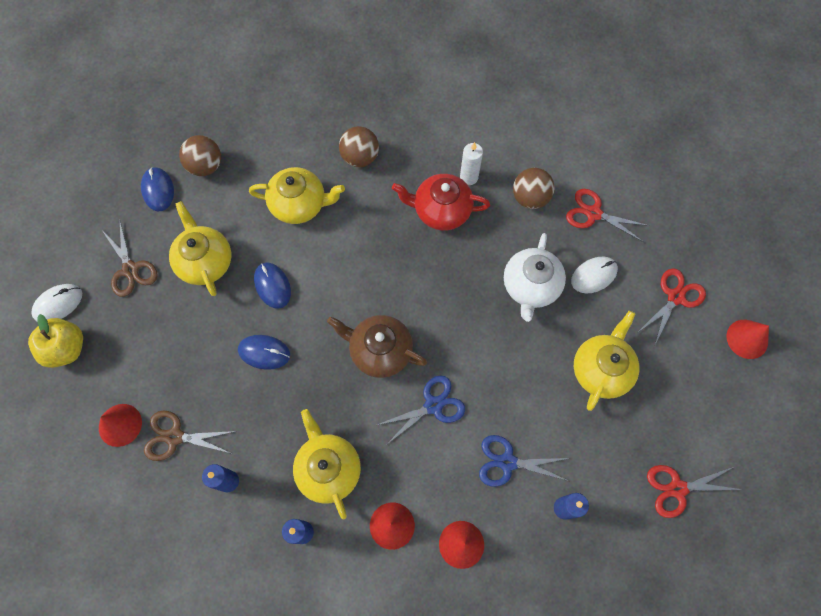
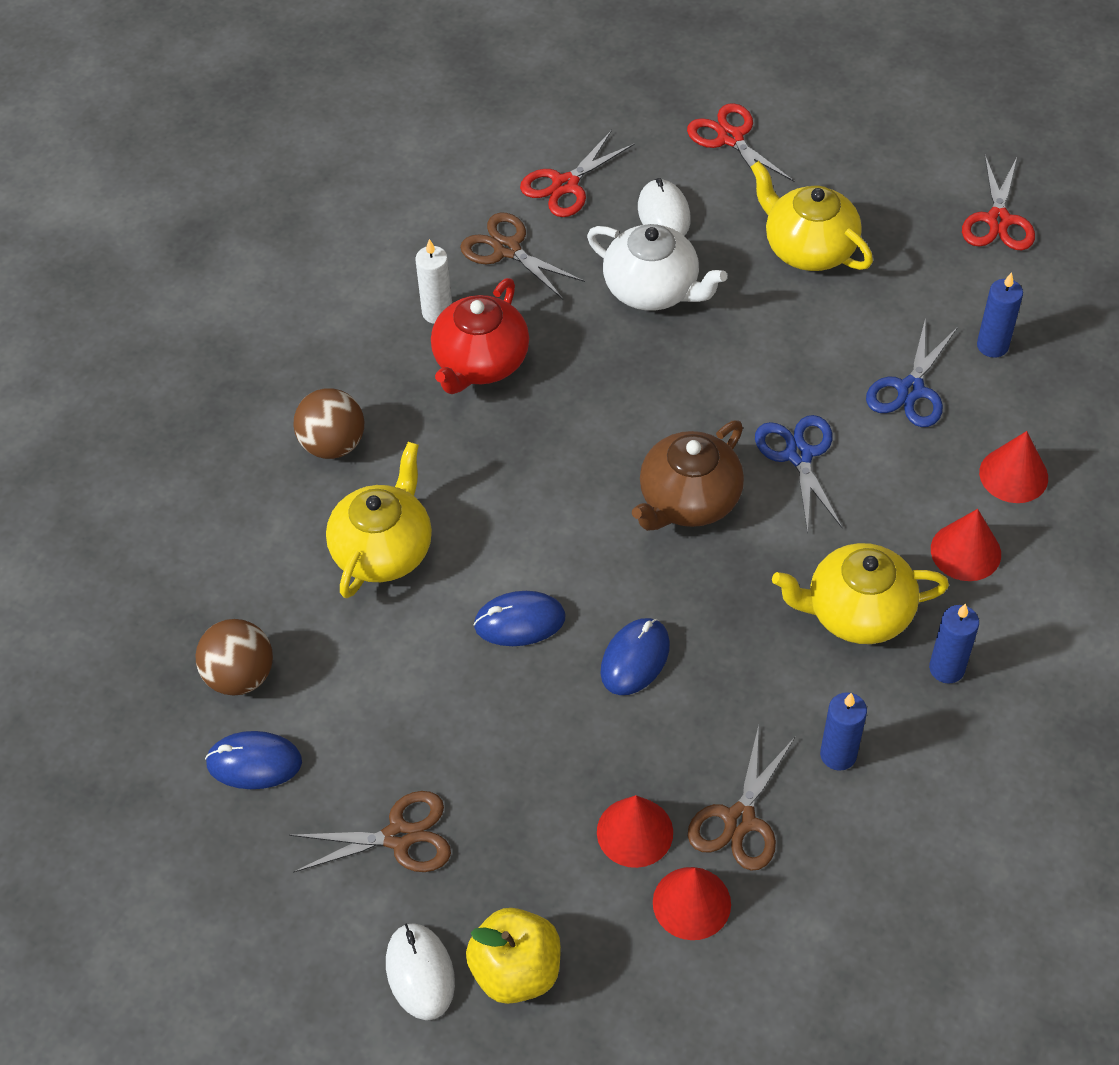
camera: 70 degrees left, 15 degrees down
yellow teapot [169,201,232,296] -> none
brown ball [513,168,555,209] -> brown scissors [460,213,585,299]
red cone [726,320,769,359] -> red cone moved to [597,795,673,868]

